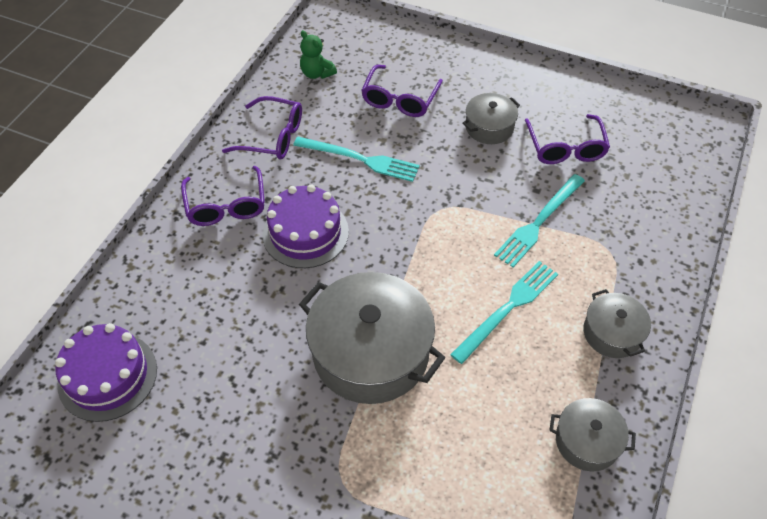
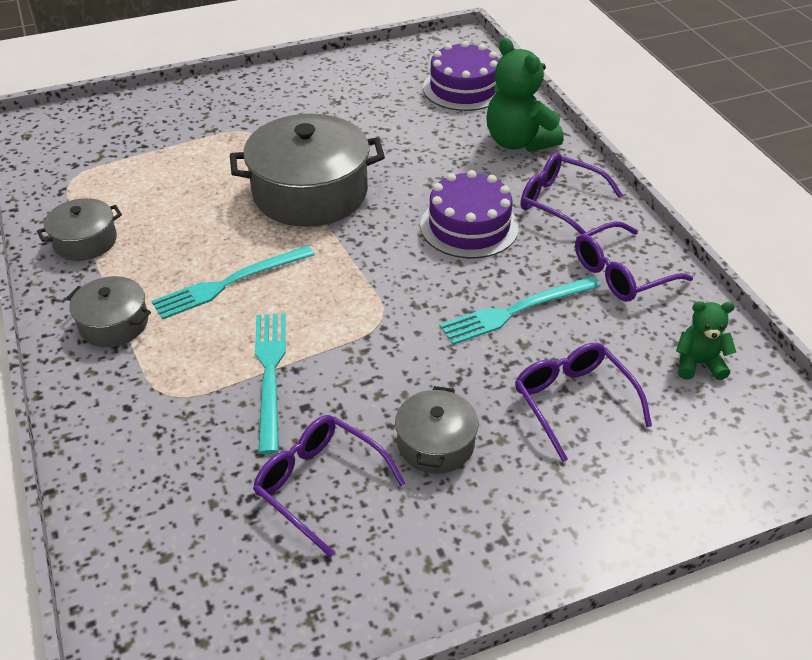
camera: 135 degrees right, 10 degrees down
turquoise fork [450,261,558,364] -> turquoise fork turned 60 degrees clockwise [152,245,315,320]
none -> green teddy bear [486,38,564,152]

